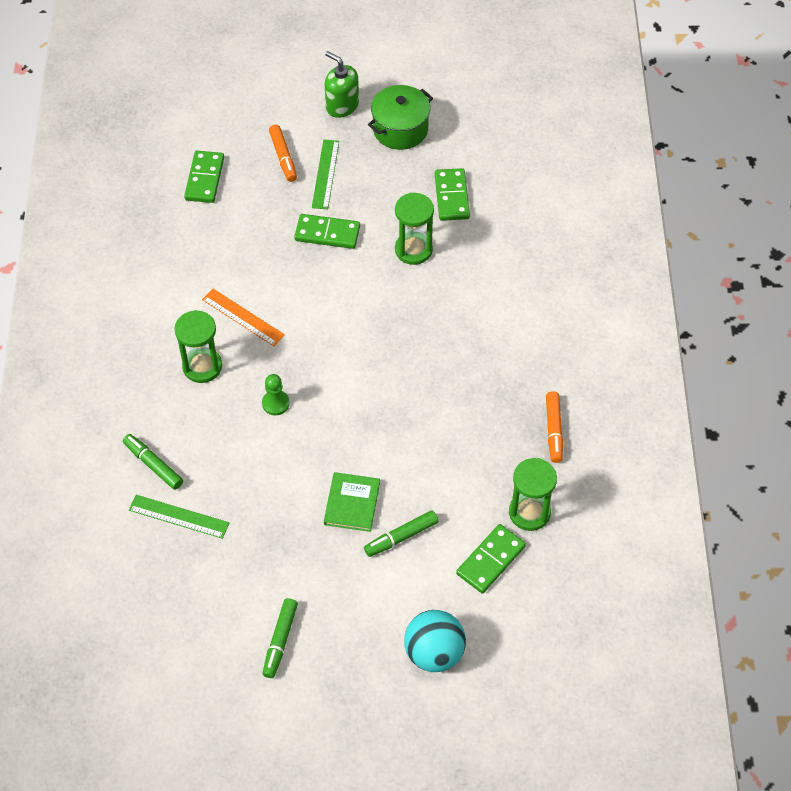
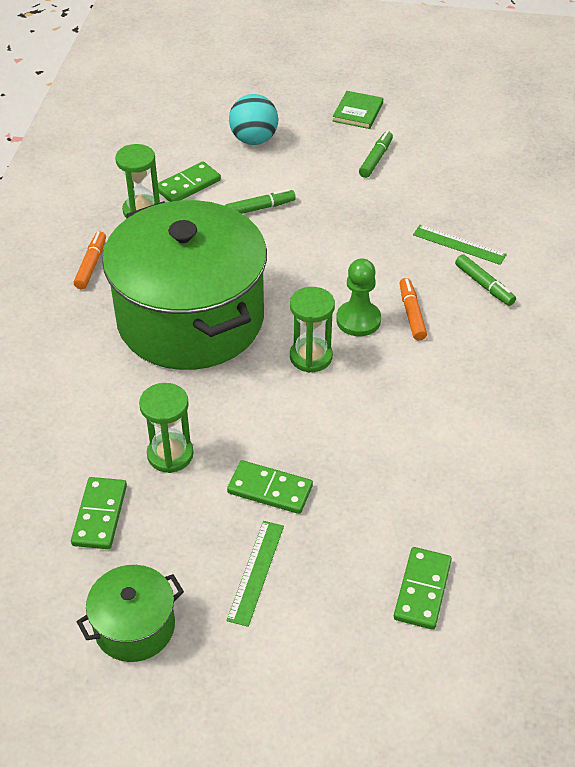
camera: 170 degrees left, 10 degrees down
green hourglass [174,310,222,383] -> green hourglass moved to [290,287,335,373]
orange ruler [202,289,285,346] -> none
green pawn [262,374,290,415] -> green pawn [336,258,381,336], size x1.56
orange marker [269,125,297,182] -> orange marker moved to [399,278,427,341]
green book [324,472,380,532] -> green book moved to [333,91,383,129]
green soap dispenser [325,51,359,118] -> none
none -> green pot [102,200,267,370]

